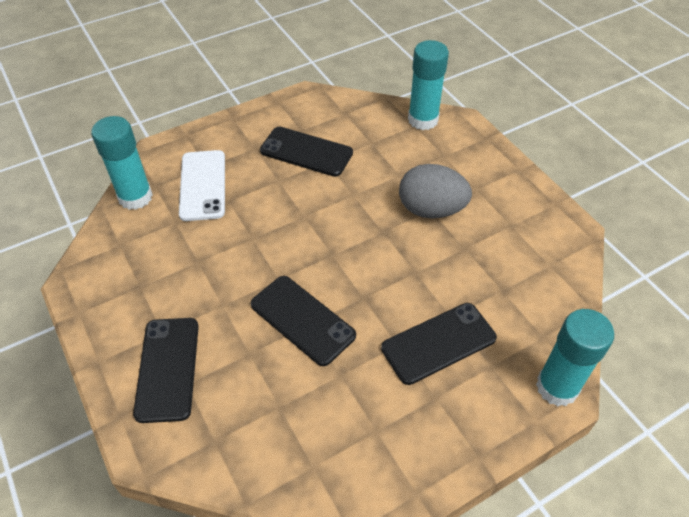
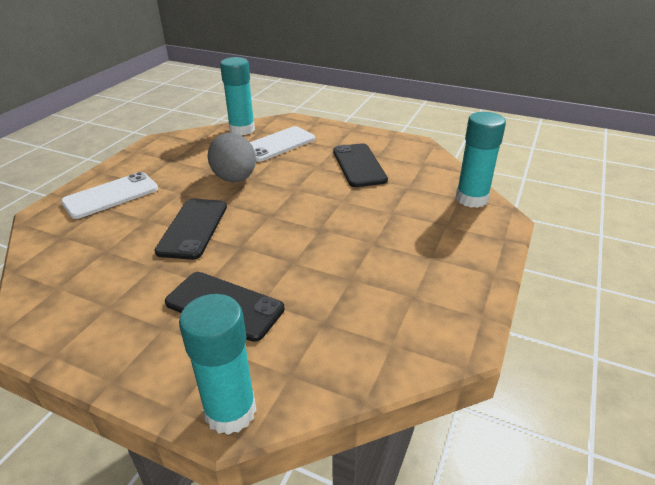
camera: 55 degrees right, 15 degrees down
black phone [133,318,199,423] -> white phone [61,172,158,219]
grey egg [399,164,472,218] -> grey egg moved to [207,133,256,182]

